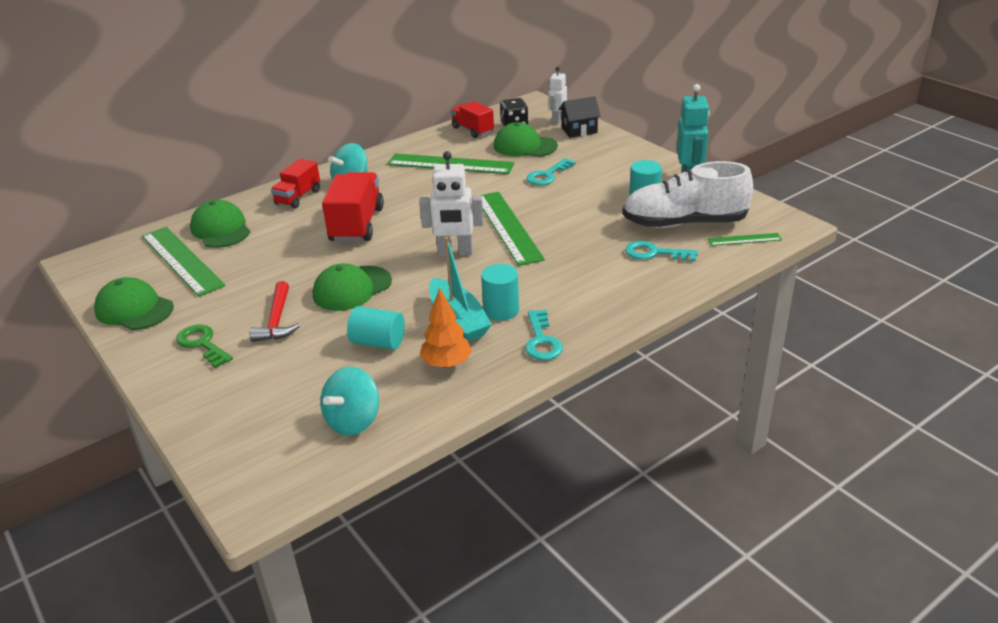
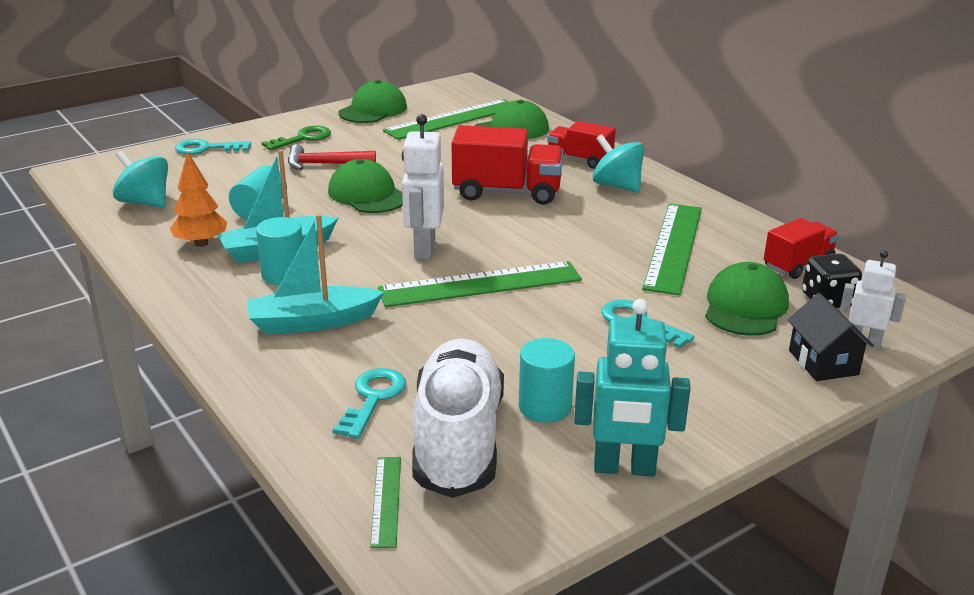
camera: 90 degrees right, 5 degrees down
turquoise key [525,310,563,360] -> turquoise key moved to [175,139,251,155]
none -> turquoise boat [247,214,384,334]

